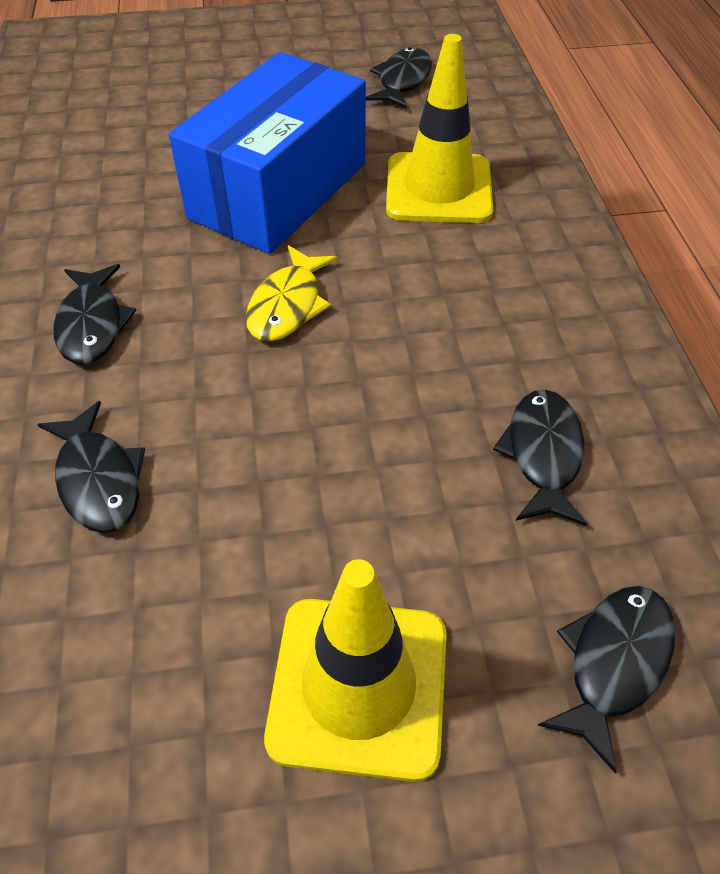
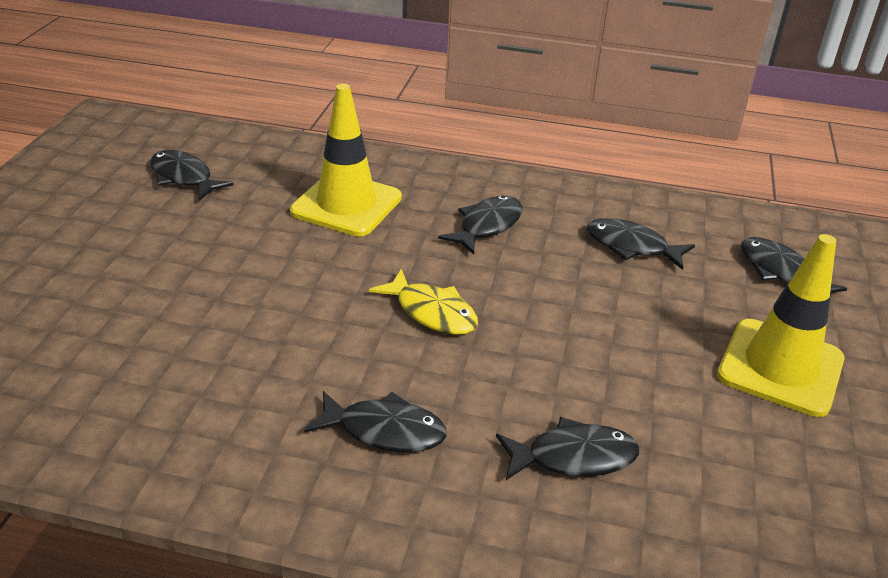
camera: 70 degrees left, 15 degrees down
blue box [169,52,366,254] -> none
none -> black fish [438,195,523,255]

